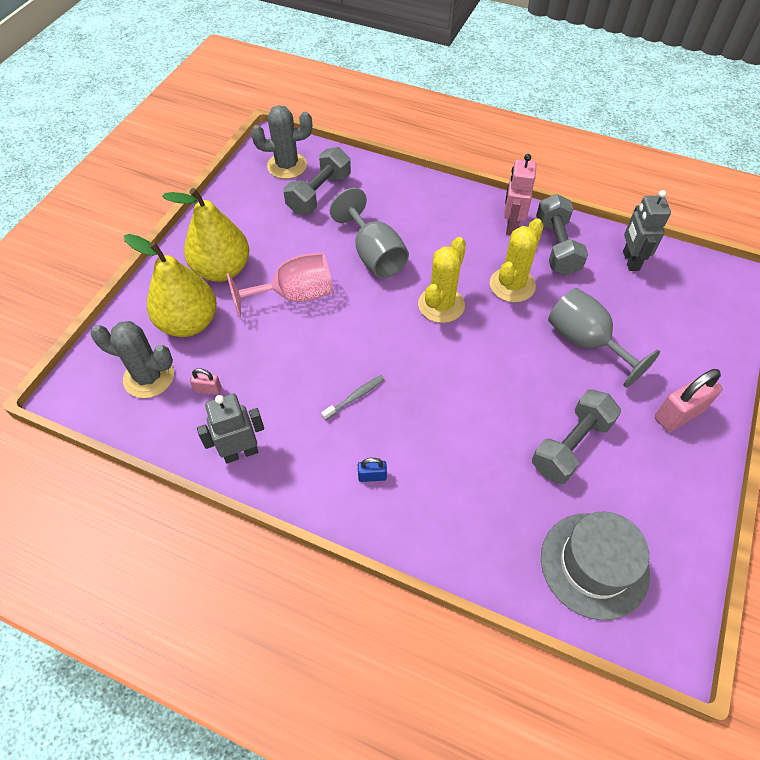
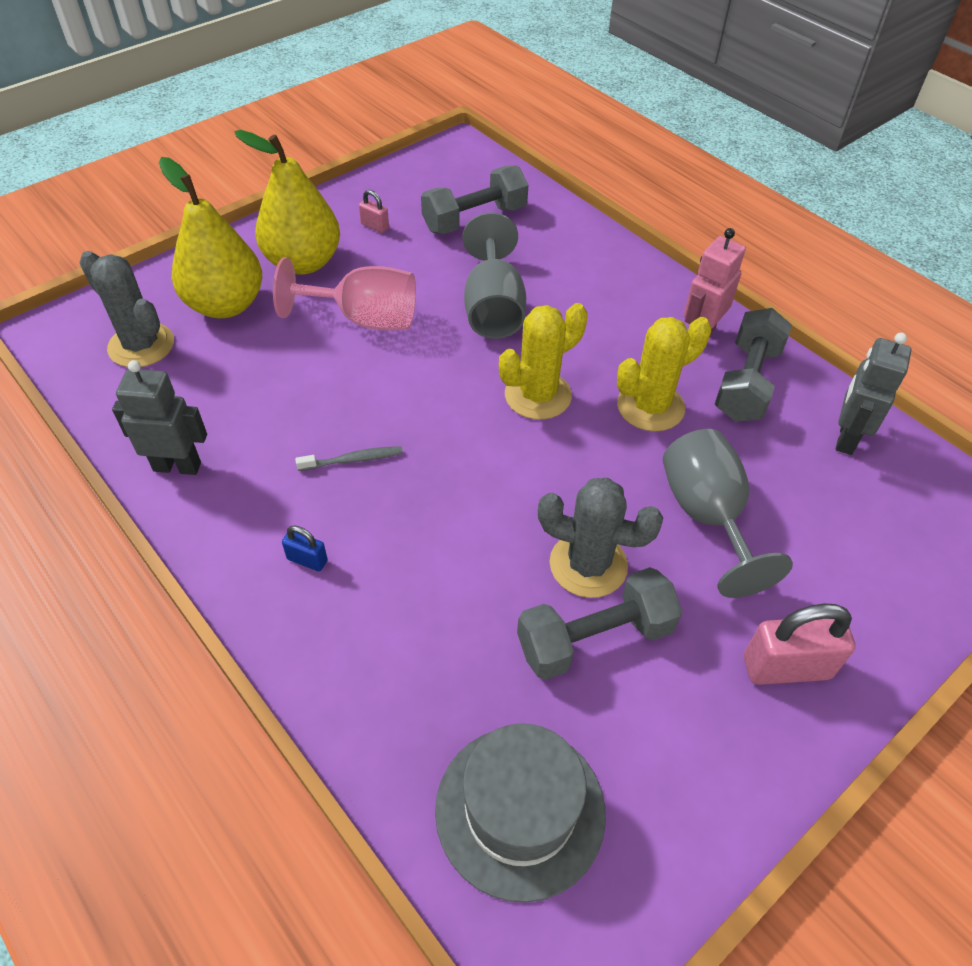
camera: 25 degrees right, 5 degrees down
pink padlock [190,368,221,395] -> pink padlock moved to [359,190,389,233]
grey cactus [251,105,312,179] -> grey cactus moved to [538,477,663,598]

